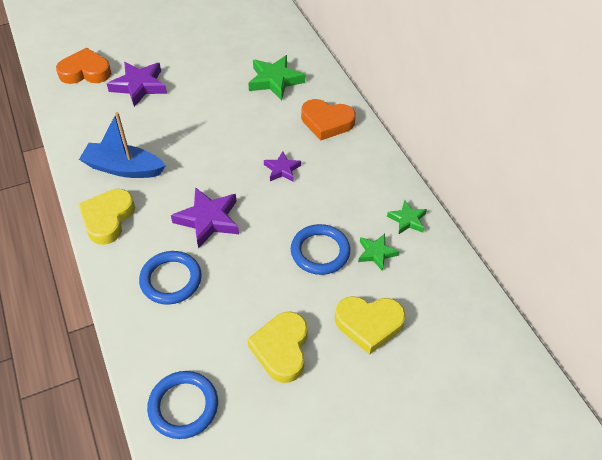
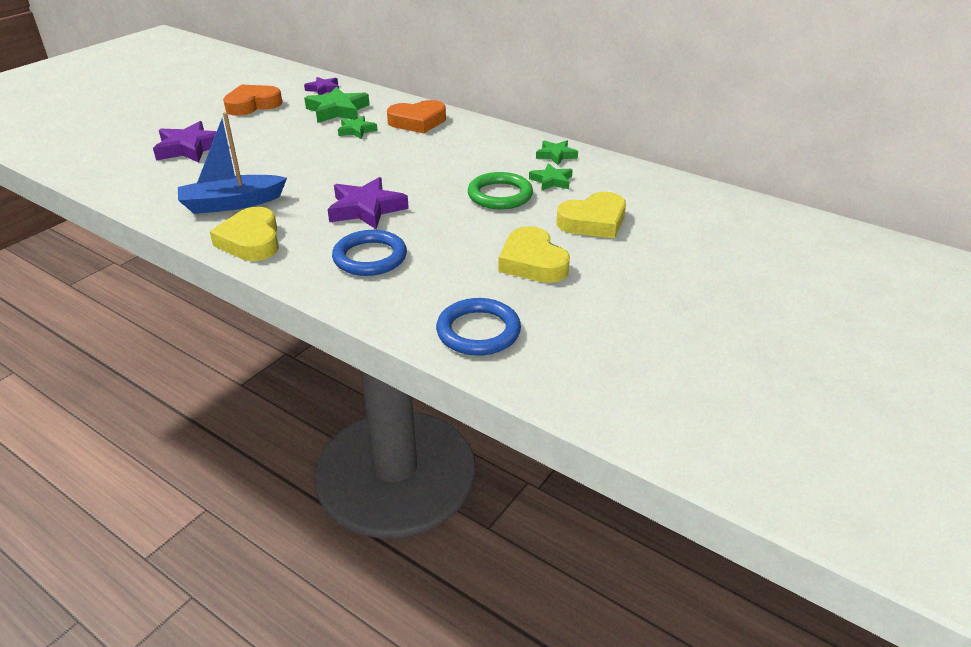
camera: 30 degrees left, 15 degrees down
orange heart [56,48,111,84] -> orange heart moved to [223,84,282,116]
purple star [264,151,301,182] -> purple star moved to [304,77,339,95]
blue ring [291,224,350,275] -> green ring [468,172,533,209]
none -> green star [338,116,378,139]

